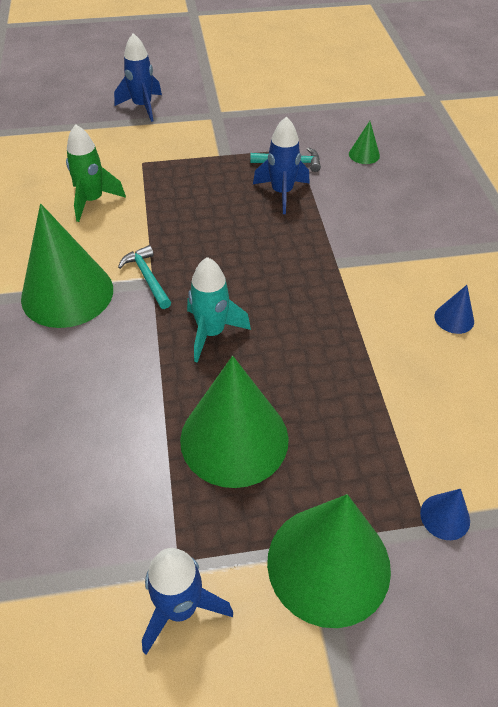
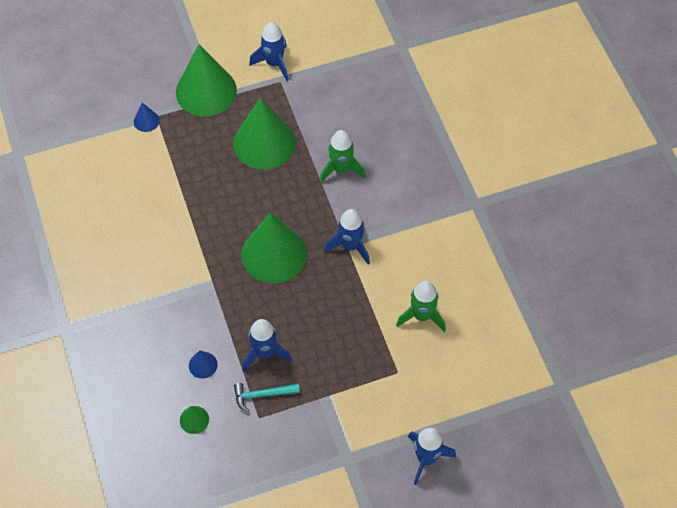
camera: 170 degrees right, 10 degrees up
green cone [21,204,113,328] -> green cone moved to [241,213,307,284]
turquoise hammer [118,245,171,309] -> blue rocket [324,209,370,265]
turquoise rocket [187,257,251,363] -> none
blue cone [434,285,474,334] -> blue cone moved to [189,350,218,378]
none -> green rocket [320,130,366,183]

